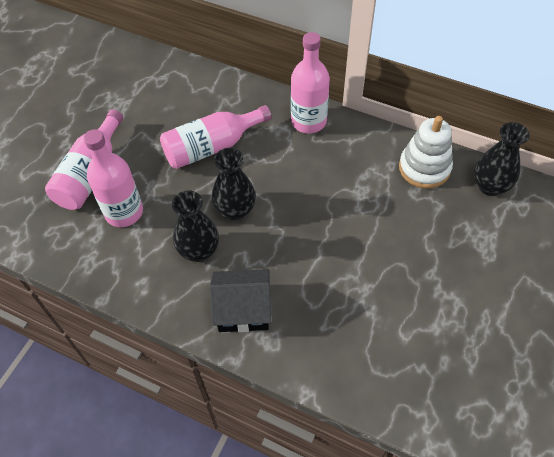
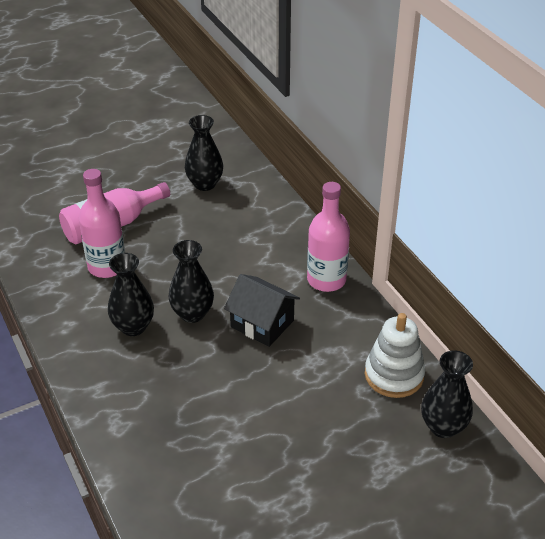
camera: 35 degrees right, 15 degrees down
pink bottle [160,105,272,169] -> none
black house [210,269,271,332] -> black house moved to [224,274,300,347]
none -> black vase [185,115,224,191]

